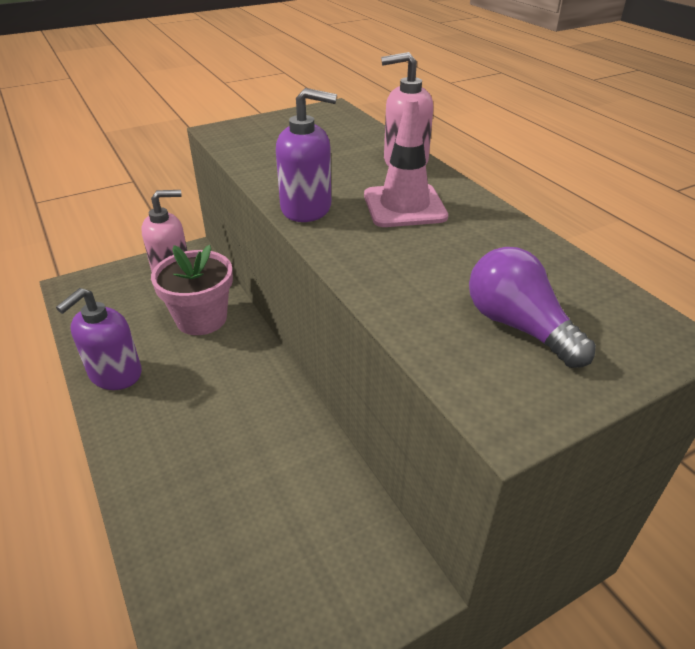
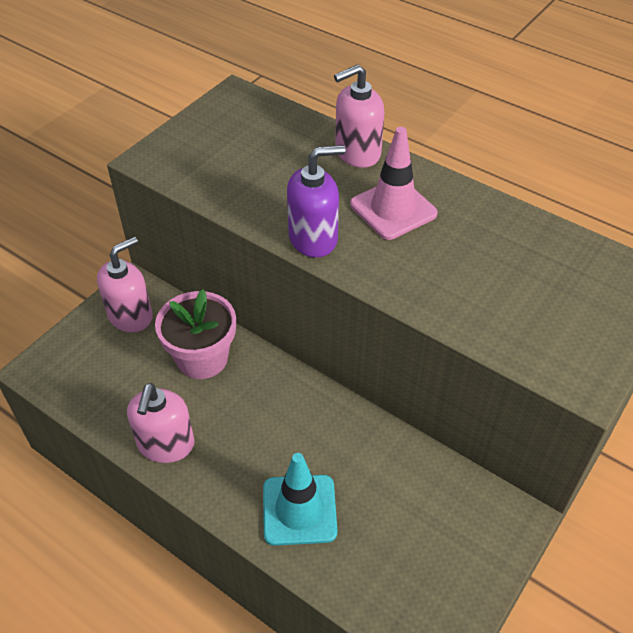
camera: 25 degrees left, 10 degrees up
purple soap dispenser [56,288,142,390] -> pink soap dispenser [127,383,195,463]
purple light bulb [469,247,596,368] -> none
none -> turquoise traffic cone [263,453,338,546]

